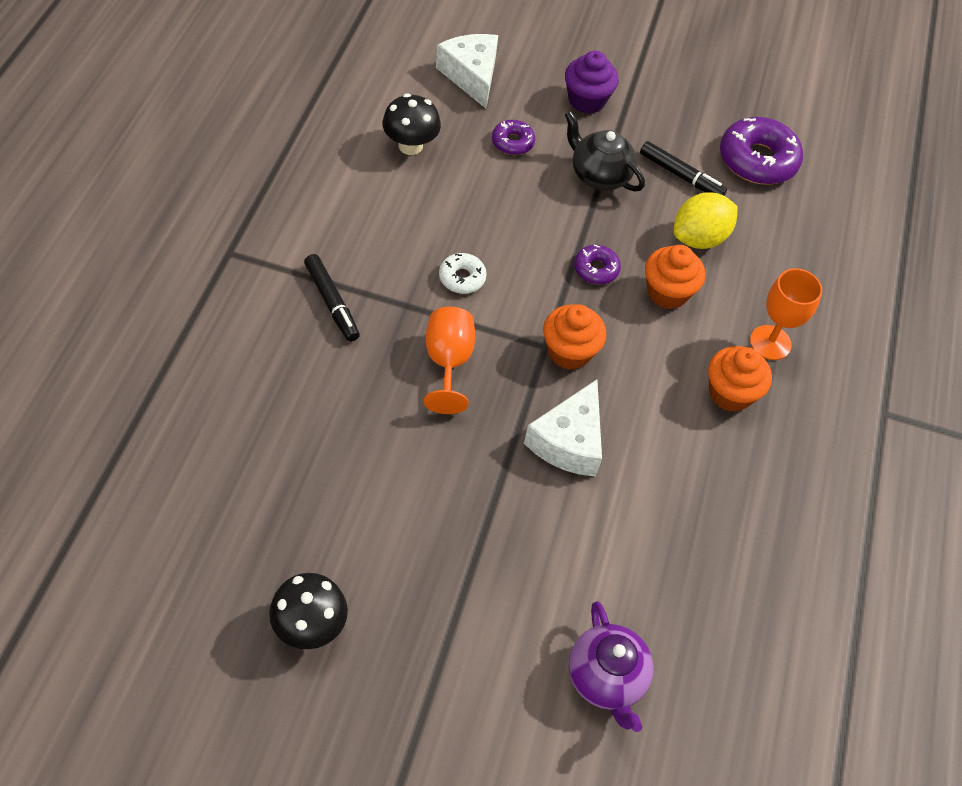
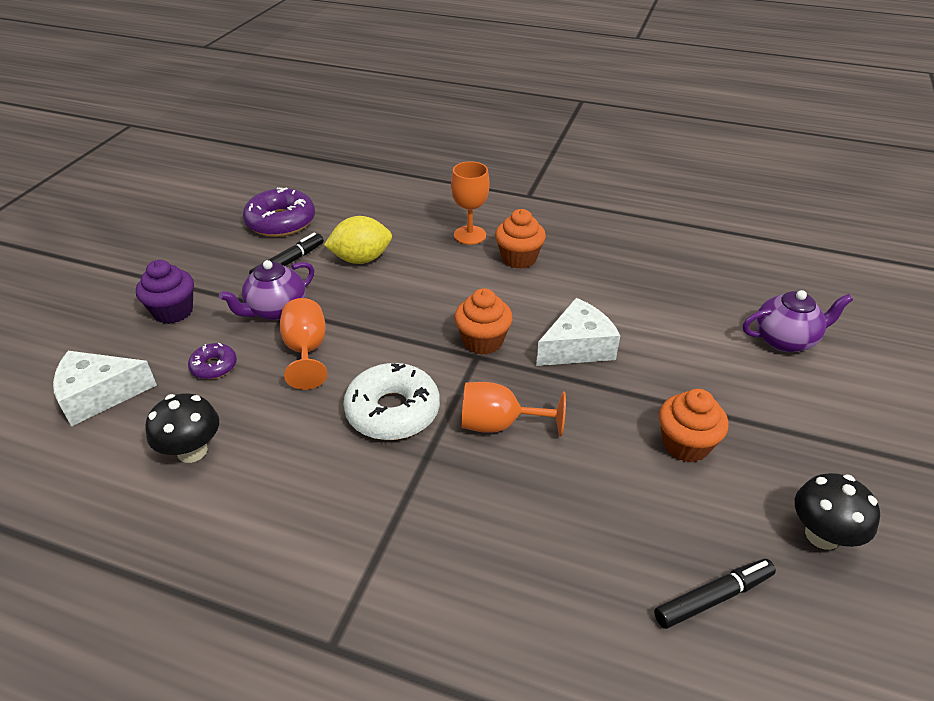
camera: 80 degrees left, 15 degrees down
black marker [304,254,360,342] -> black marker moved to [654,559,776,629]
white donut [439,253,487,294] -> white donut [343,363,440,440], size x1.92
white cheese [524,380,602,477] -> white cheese turned 60 degrees counterclockwise [536,298,620,366]
black teapot [565,111,645,192] -> purple teapot [219,260,314,320]
purple donut [574,245,621,284] -> none
orange cupcake [645,245,705,309] -> orange cupcake moved to [659,389,728,463]
yellow lemon [674,192,738,249] -> yellow lemon turned 75 degrees counterclockwise [324,216,392,264]
none -> orange goblet [280,298,327,390]

